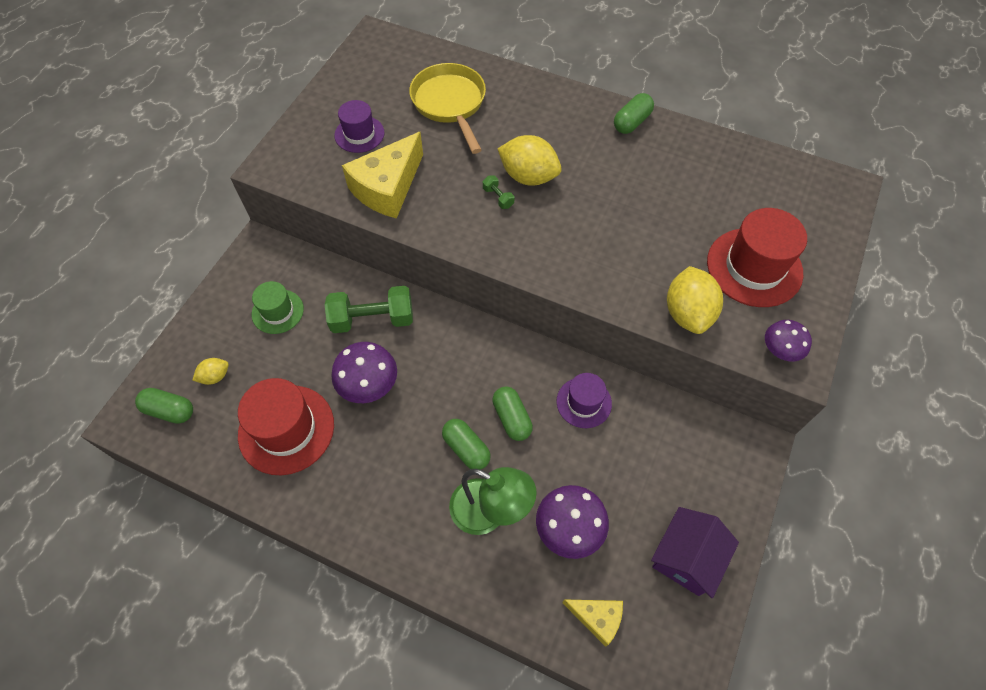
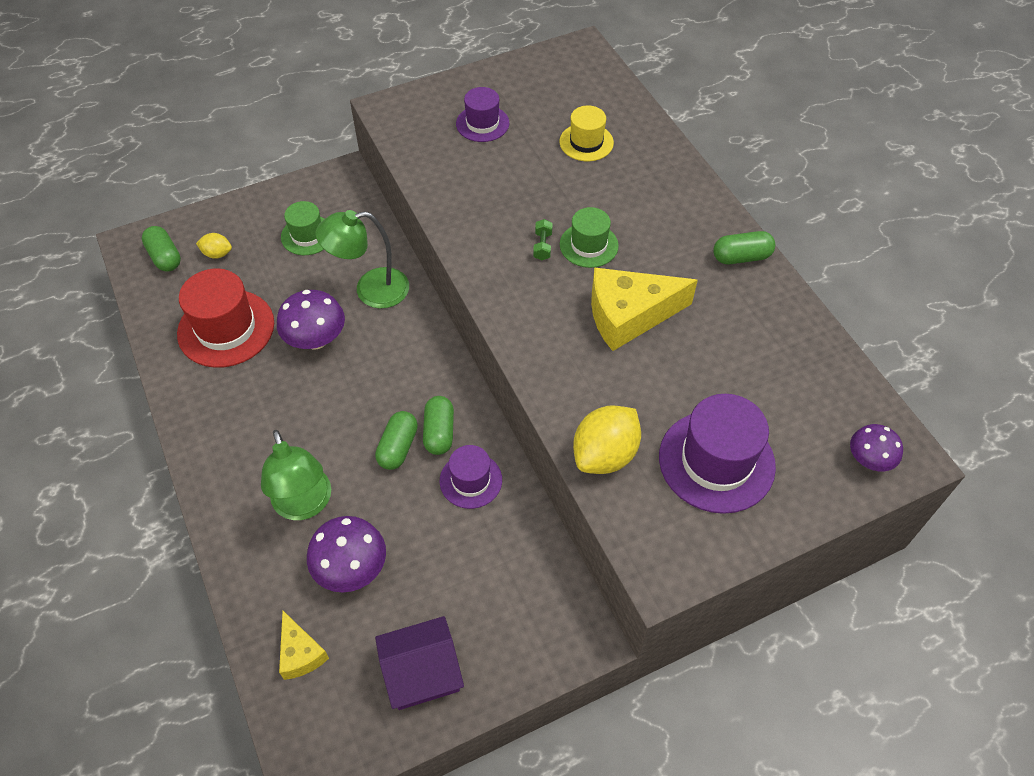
camera: 40 degrees right, 5 degrees down
green dumbbell [325,286,413,333] -> green lamp [316,210,409,309]
yellow cheese [342,132,423,218] -> yellow cheese moved to [591,267,698,351]
yellow pan [409,63,486,154] -> yellow hat [560,106,614,161]
green capsule [442,419,491,470] -> green capsule moved to [423,396,454,455]
yellow lemon [498,135,562,186] -> green hat [560,207,619,268]
red hat [707,208,807,307] -> purple hat [659,394,776,514]
purple mushroom [765,320,812,361] -> purple mushroom moved to [850,424,903,471]

